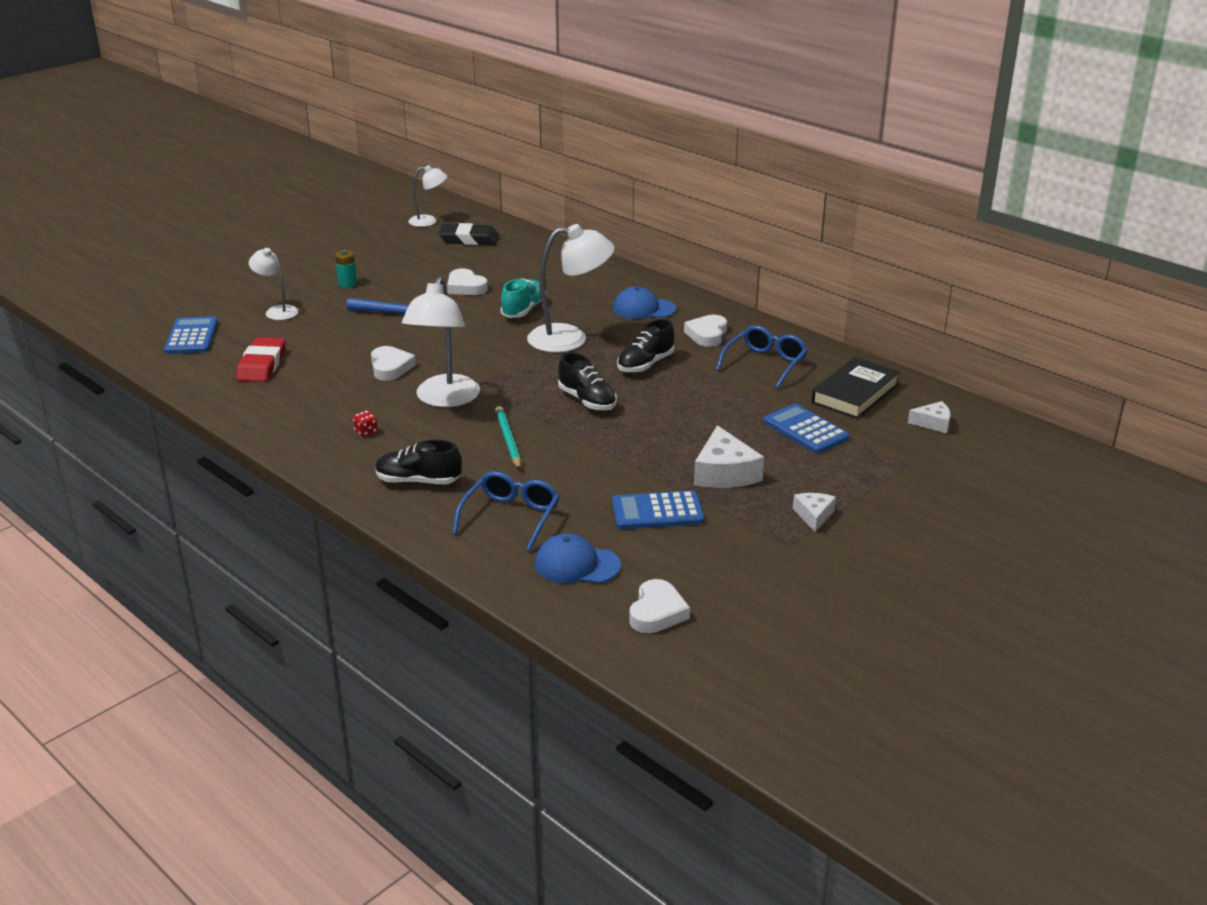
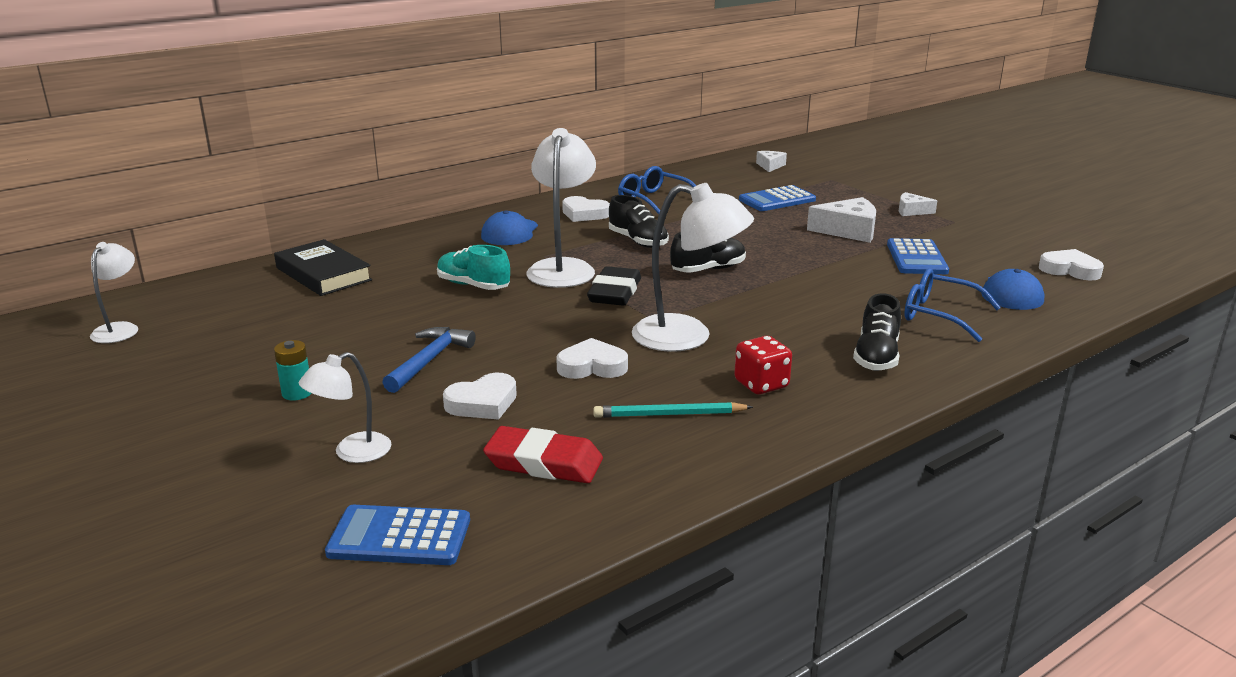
camera: 80 degrees left, 5 degrees down
red dice [353,411,378,437] -> red dice [734,336,792,394], size x1.79
black eraser [438,223,499,245] -> black eraser moved to [587,266,641,306]
white heart [447,268,488,295] -> white heart moved to [443,373,517,420]
turquoise pencil [495,406,521,470] -> turquoise pencil moved to [593,402,753,418]
black book [811,357,900,419] -> black book moved to [274,239,372,296]

